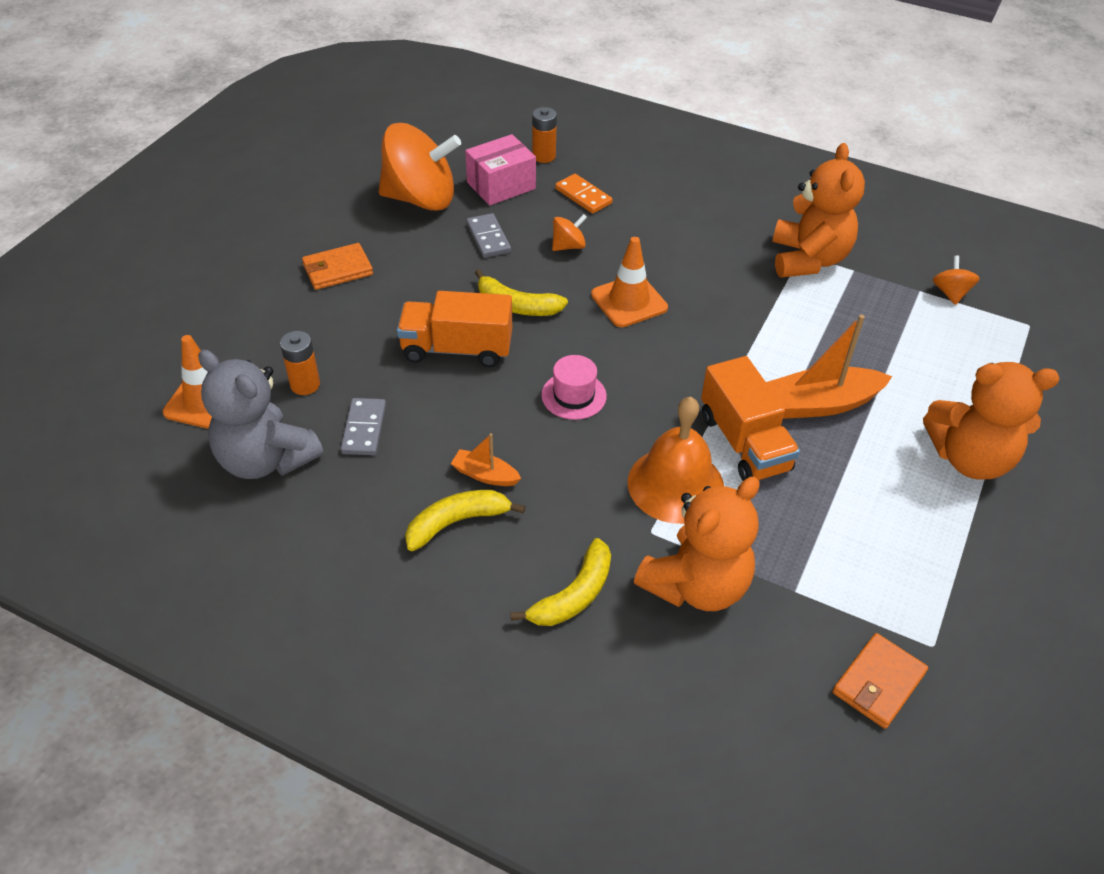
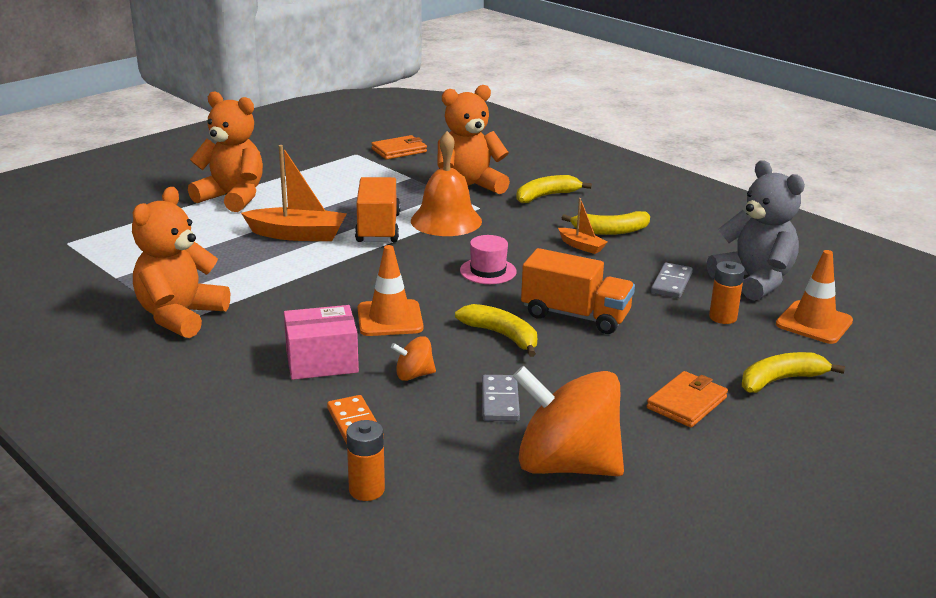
camera: 160 degrees left, 20 degrees down
orange wallet [302,243,373,290] -> orange wallet turned 45 degrees counterclockwise [647,371,728,427]
pink box [465,134,536,205] -> pink box moved to [284,305,359,380]
orange spinning top [933,256,980,305] -> none
none -> yellow banana [742,352,845,393]

